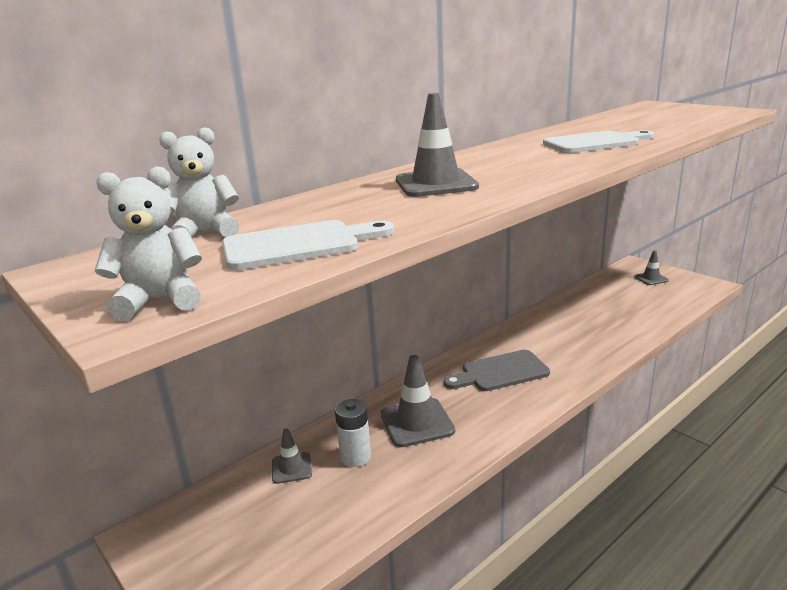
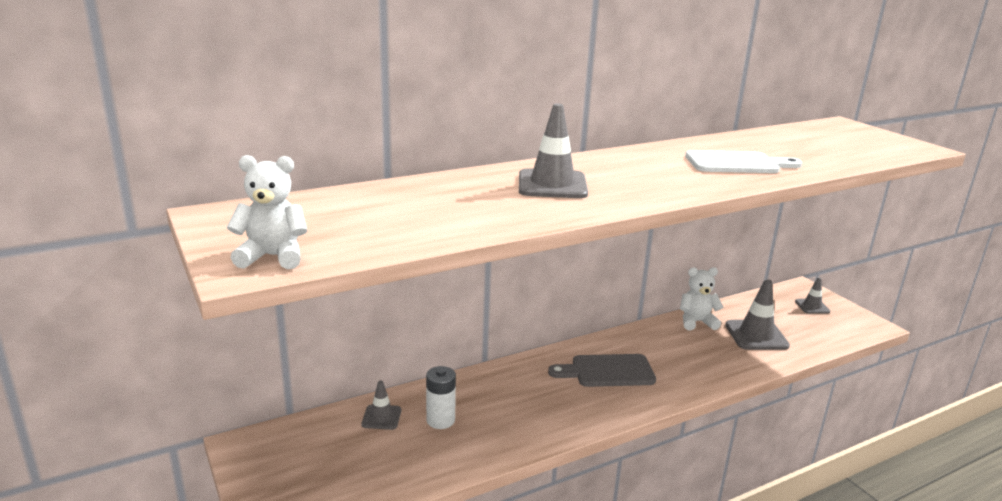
camera: 10 degrees right, 0 degrees up
white teddy bear [159,127,239,238] -> white teddy bear moved to [680,267,723,331]
white cutting board [222,220,394,270] -> none
grey traffic cone [381,355,455,447] -> grey traffic cone moved to [725,279,790,350]

